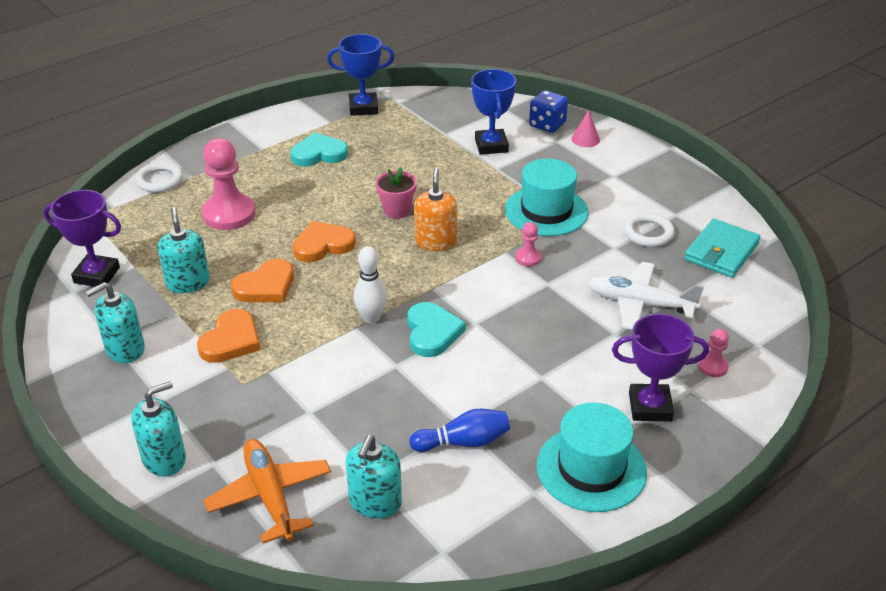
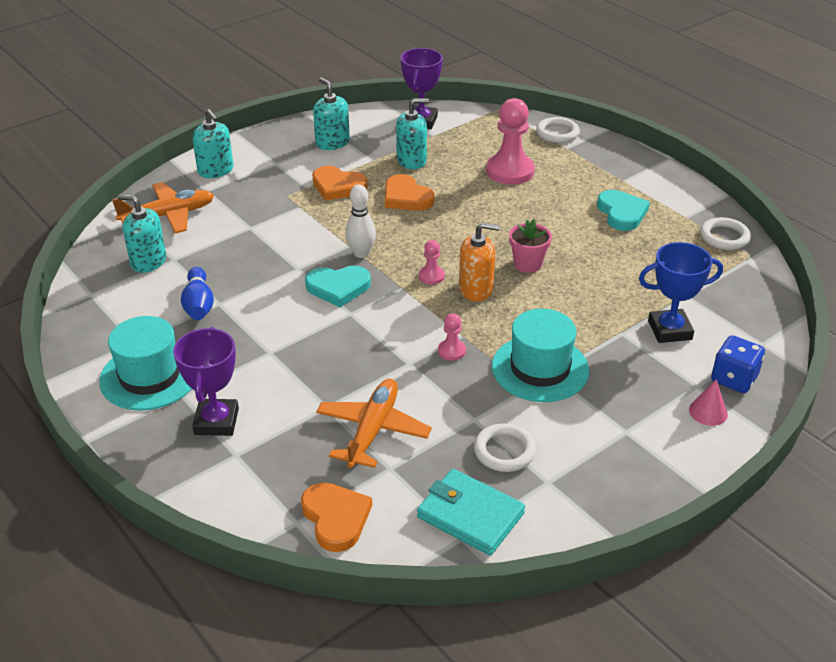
camera: 90 degrees right, 0 degrees up
orange heart [293,221,356,262] -> orange heart moved to [301,482,372,552]
blue trophy [327,34,395,116] -> white ring [700,217,751,250]
white plane [587,262,704,330] -> orange plane [316,379,432,468]
pink pawn [698,329,729,377] -> pink pawn moved to [419,240,445,284]

